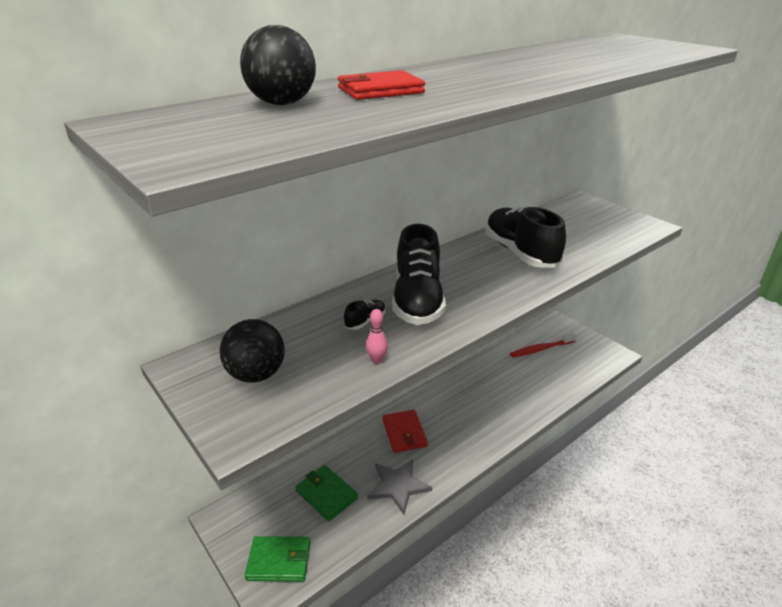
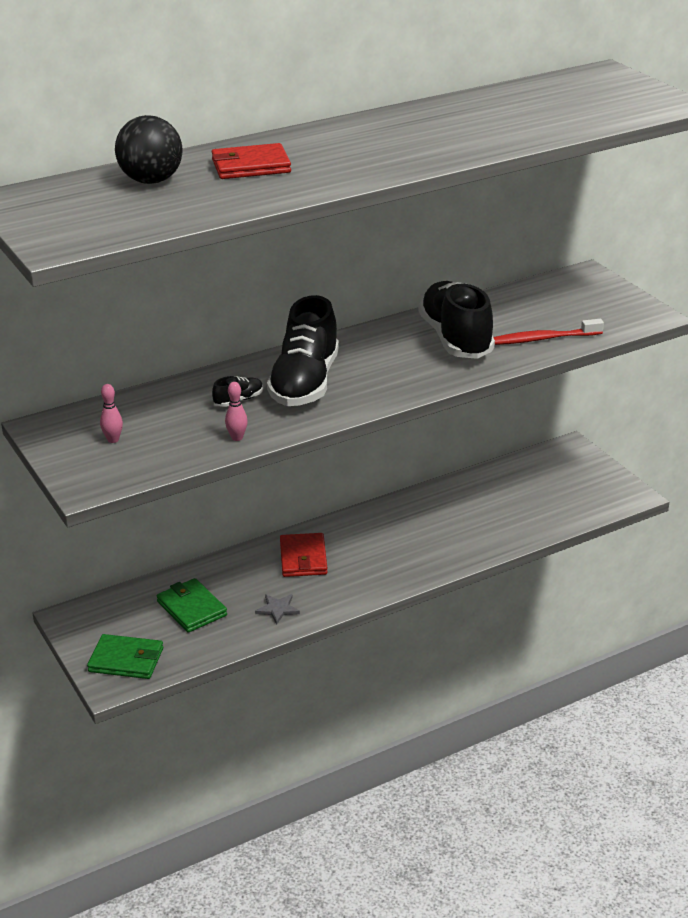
camera: 10 degrees right, 0 degrees up
black ball [220,319,285,383] -> pink bowling pin [100,384,123,443]
grey star [367,459,432,514] -> grey star [255,594,300,624], size x0.57
red toothbrush [510,333,576,357] -> red toothbrush moved to [493,319,604,345]

